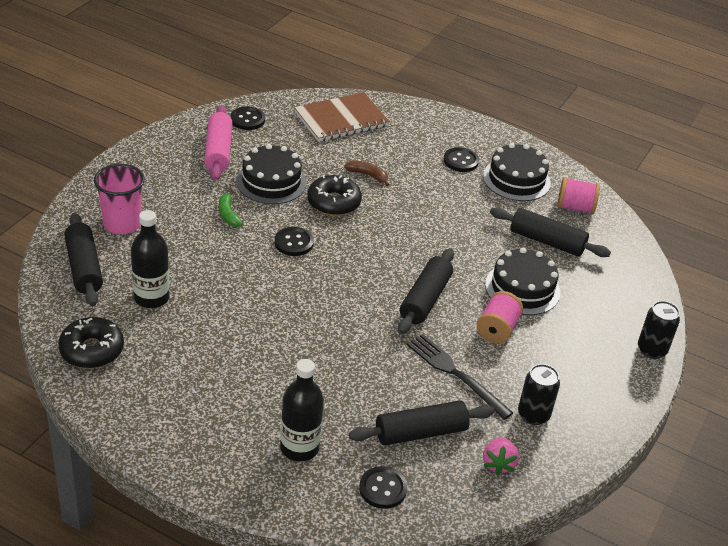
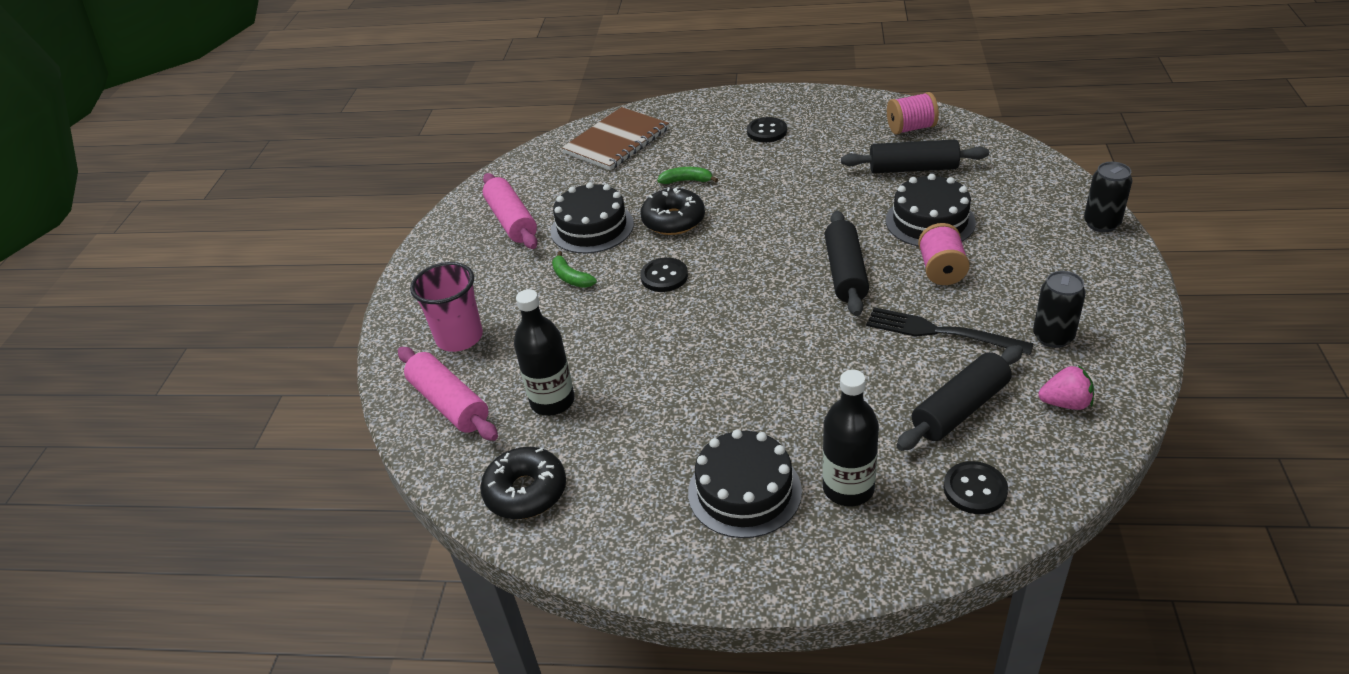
camera: 15 degrees left, 0 degrees up
black rolling pin [64,213,103,306] -> pink rolling pin [398,347,498,441]
black button [230,106,265,130] -> none
brown banana [344,160,389,186] -> green banana [657,167,718,184]
black cake [483,143,551,201] -> black cake moved to [688,429,802,538]
pink strawberry [483,437,519,475] -> pink strawberry turned 75 degrees counterclockwise [1038,365,1094,410]

